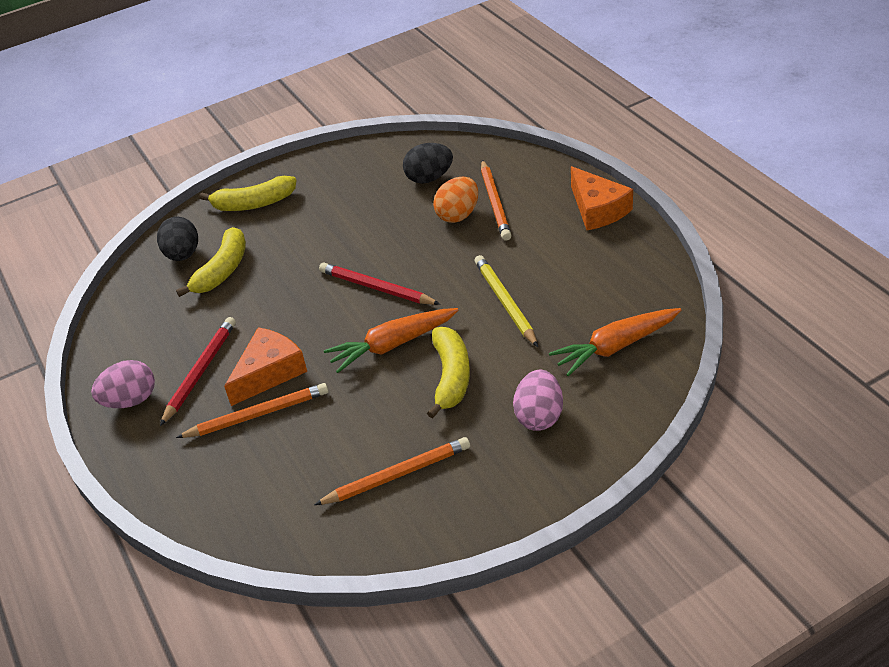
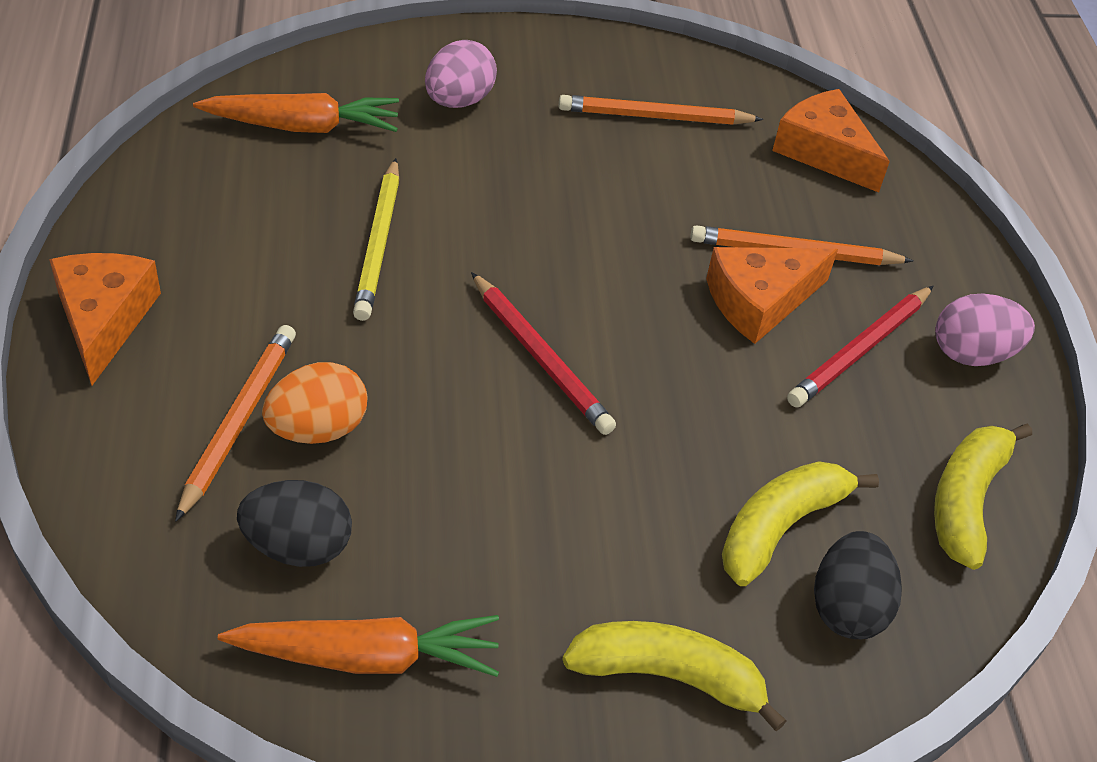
camera: 165 degrees left, 5 degrees up
orange carrot [324,308,459,373] -> orange carrot moved to [218,615,499,677]
yellow banana [427,327,470,419] -> yellow banana moved to [934,424,1032,570]
none -> orange cheese [772,89,890,193]

